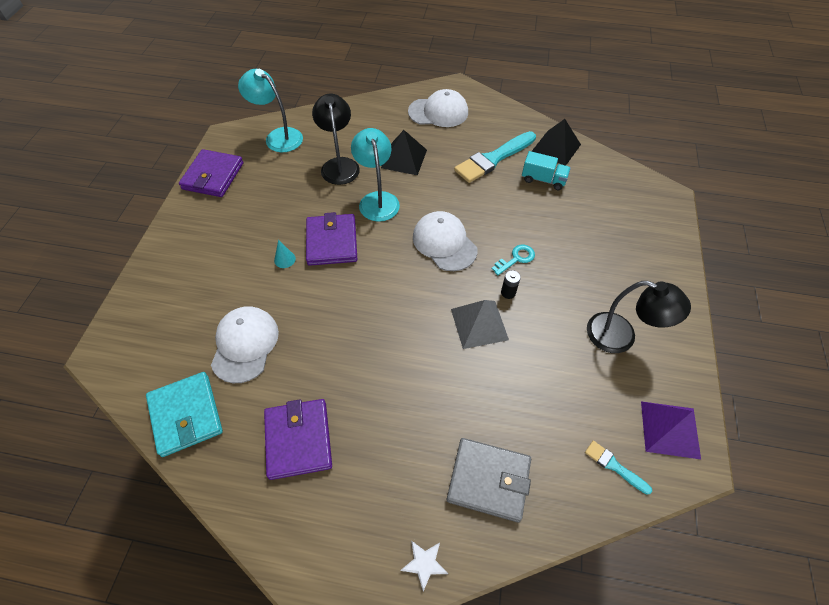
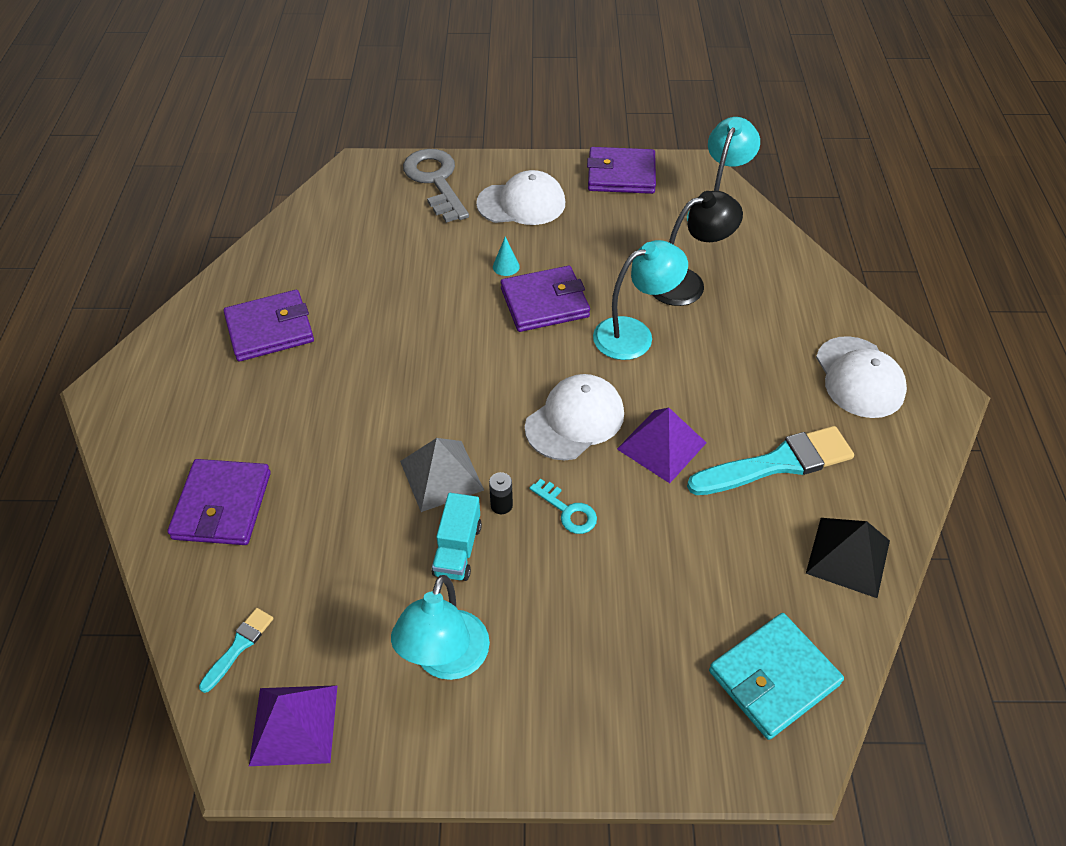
camera: 80 degrees right, 5 degrees down
turquoise wallet [146,372,223,457] -> turquoise wallet moved to [709,613,844,740]
white cap [211,306,279,383] -> white cap moved to [476,170,565,225]
black pyramid [381,130,427,175] -> none
white star [400,540,448,592] -> none
grey wallet [447,438,531,522] -> purple wallet [167,459,271,545]
turquoise brush [454,131,536,183] -> turquoise brush turned 120 degrees clockwise [687,426,854,495]
turquoise truck [522,151,571,190] -> turquoise truck moved to [432,493,482,581]
black lamp [587,281,691,353] -> turquoise lamp [391,575,490,680]
none -> grey key [403,149,469,223]
none -> purple pyramid [617,408,707,483]

